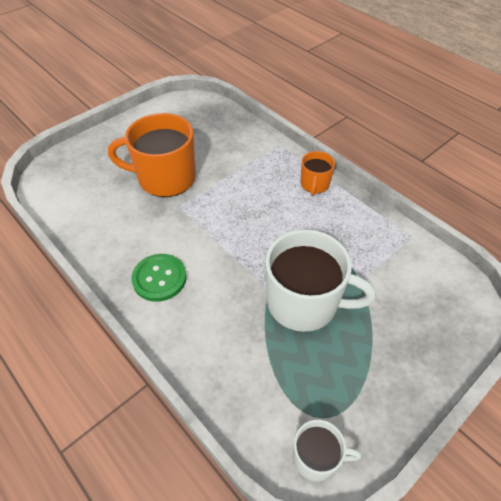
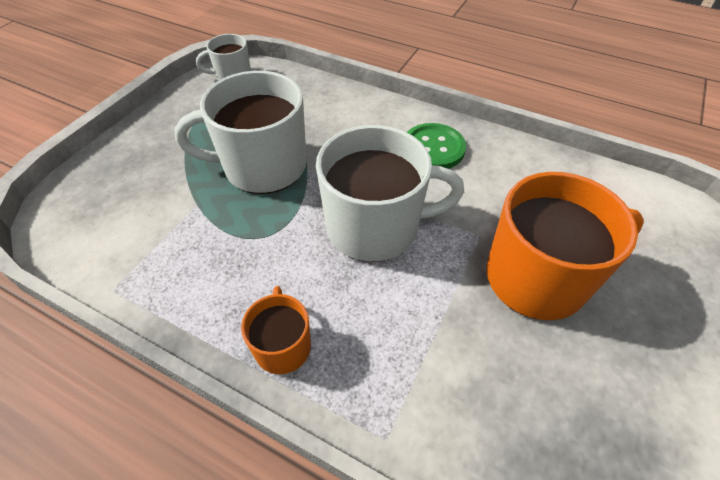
camera: 160 degrees right, 0 degrees up
none -> white mug [316,125,464,262]

